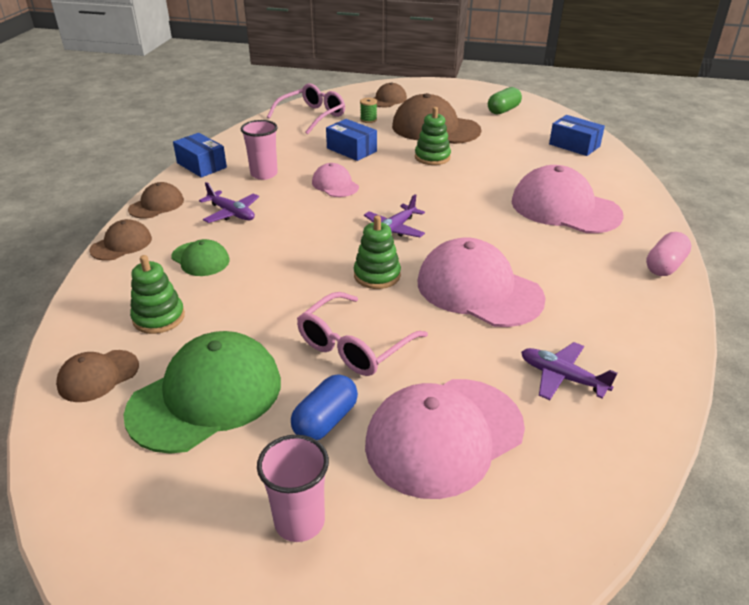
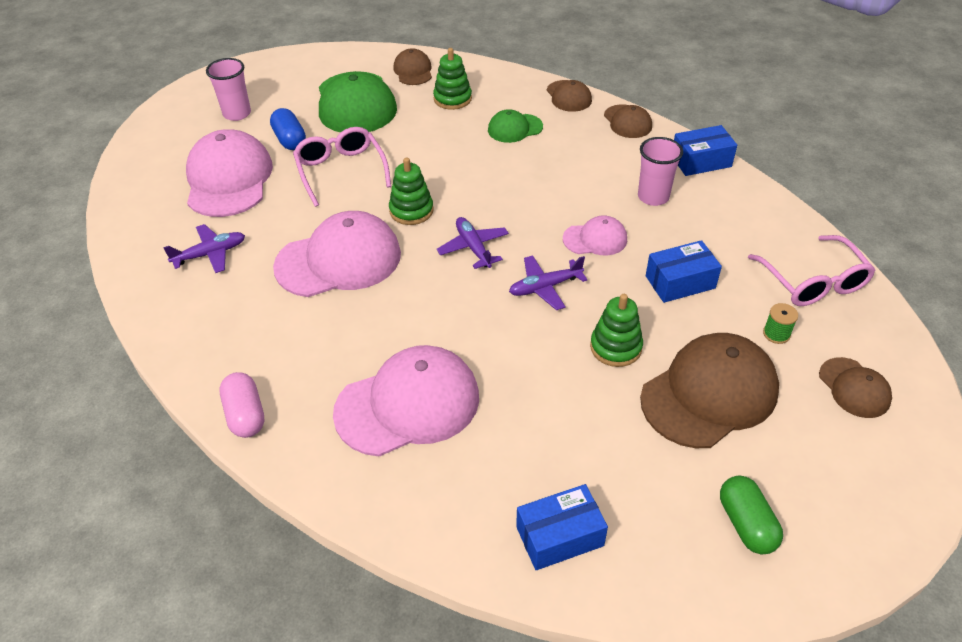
camera: 120 degrees right, 10 degrees up
purple plane [199,182,259,223] -> purple plane moved to [509,255,587,310]

